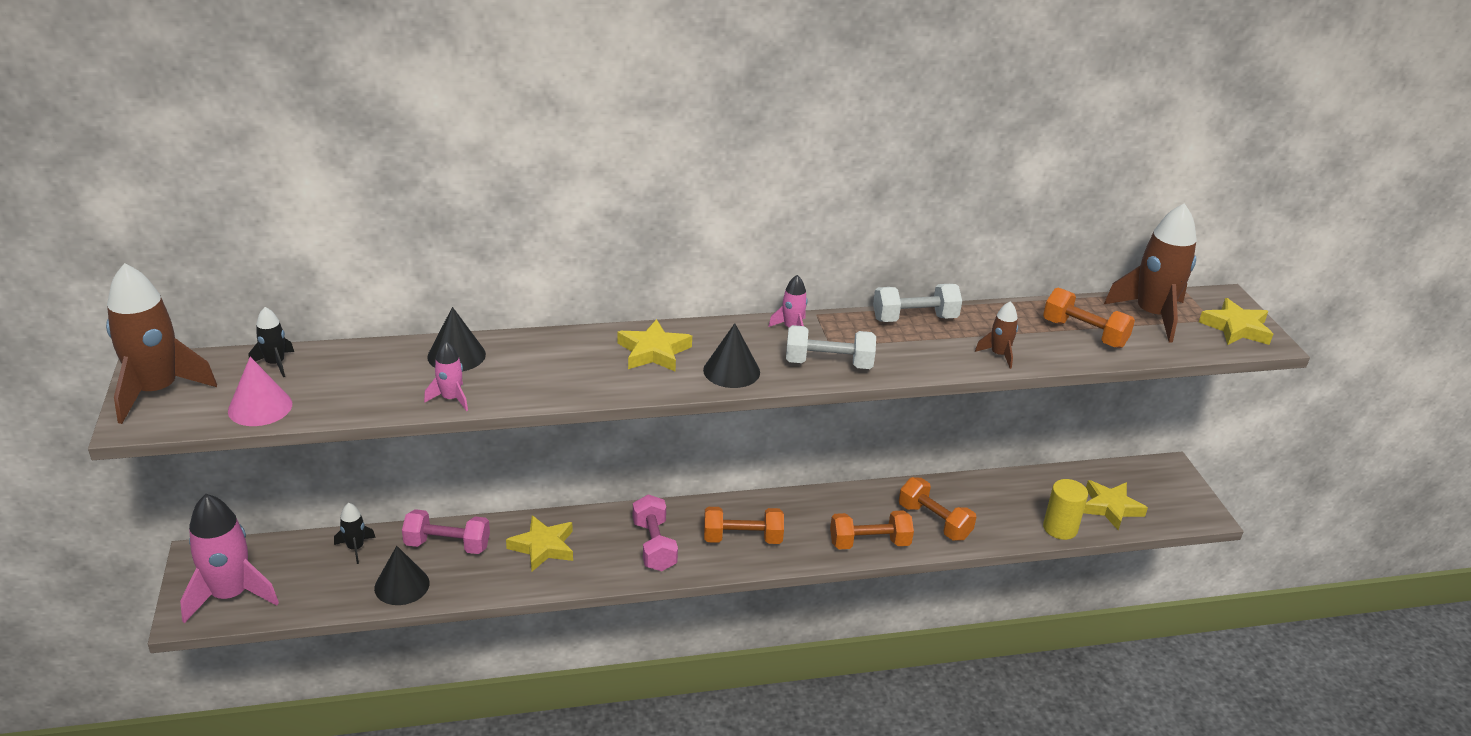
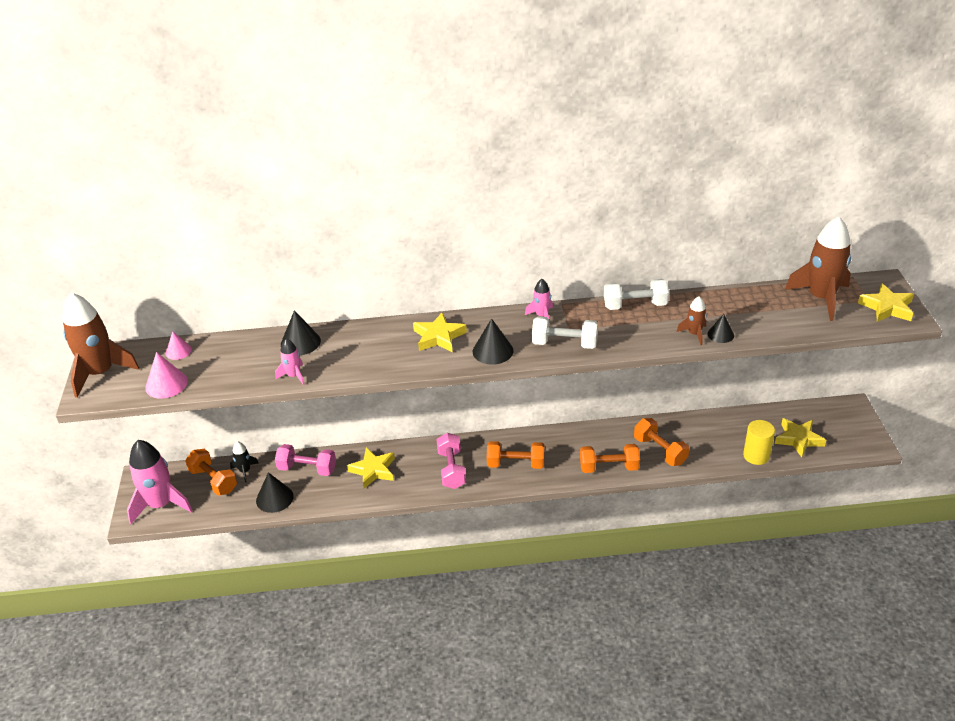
camera: 10 degrees right, 5 degrees up
black rocket [249,307,294,377] -> pink cone [166,331,192,360]
orange dumbbell [1043,288,1135,348] -> orange dumbbell moved to [185,449,237,496]
none -> black cone [708,314,734,343]

